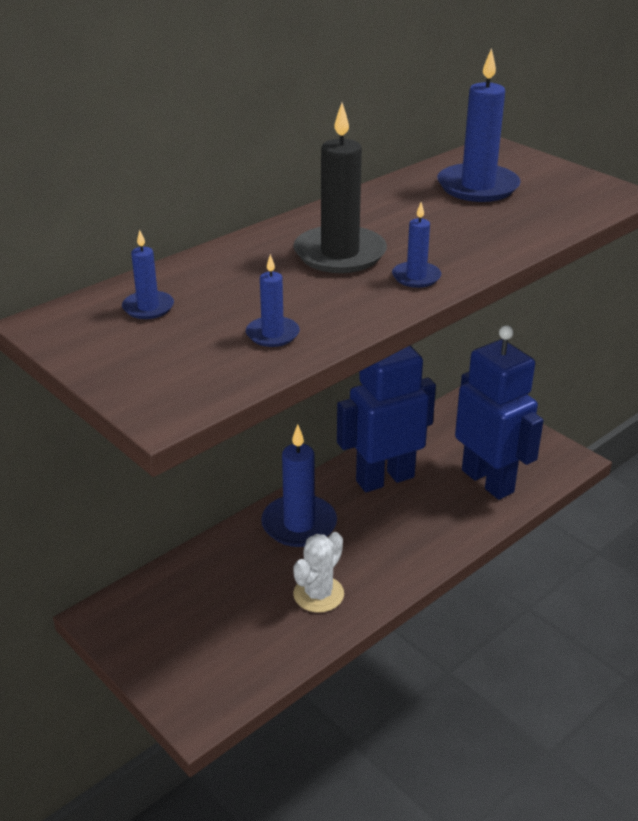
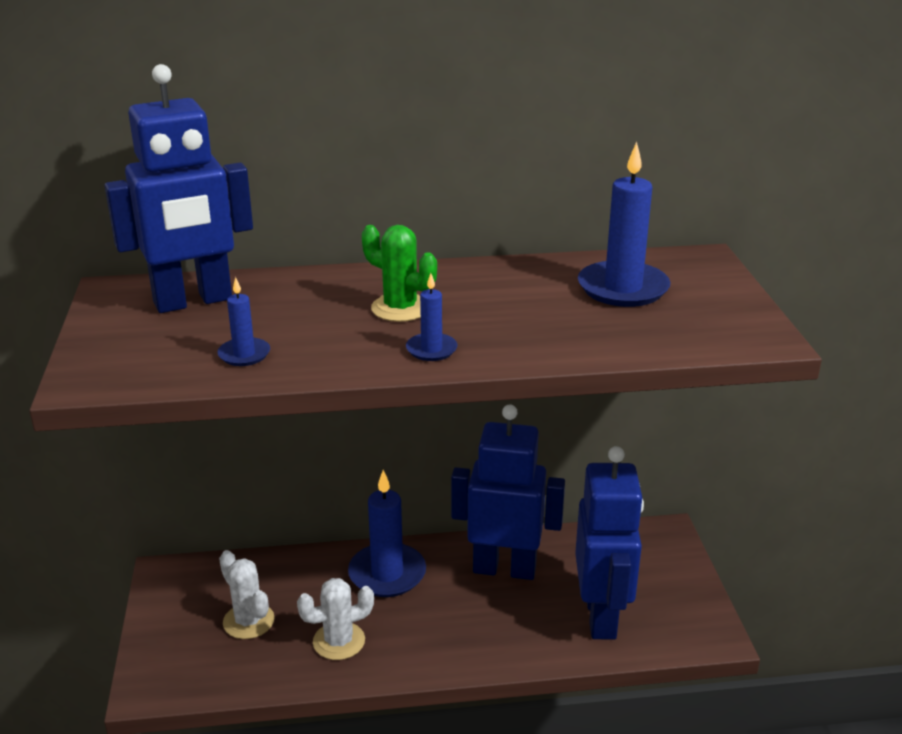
camera: 35 degrees right, 5 degrees down
blue candle [122,230,174,319] -> blue robot [105,64,253,313]
black candle [293,103,387,273] -> green cactus [362,225,437,322]
none -> white cactus [219,550,275,639]

